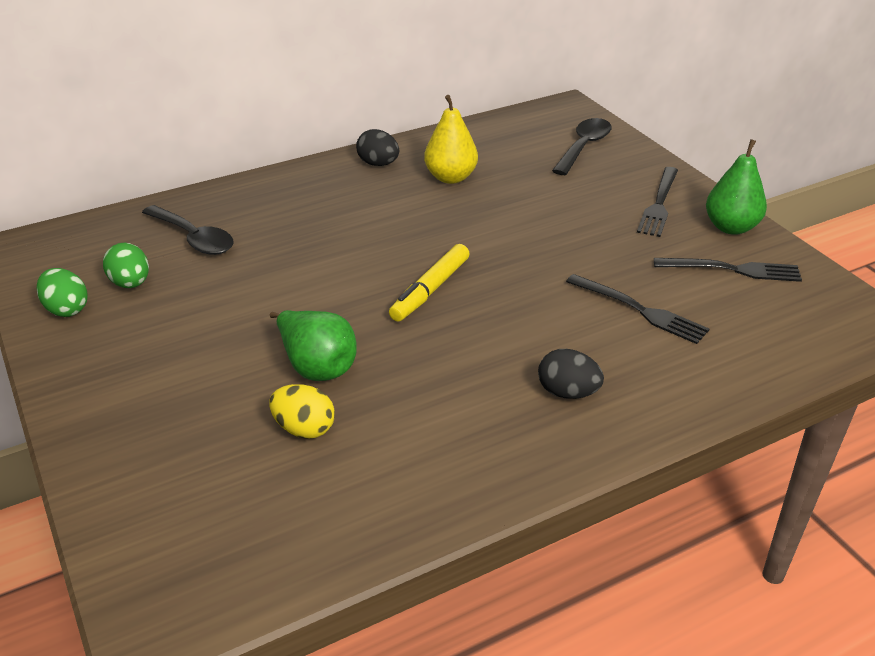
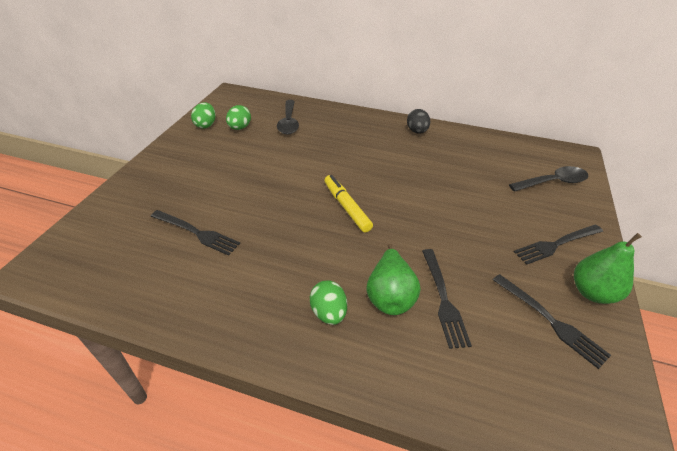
camera: 45 degrees right, 5 degrees up
yellow egg [269,384,335,439] -> black fork [151,210,240,256]
green pear [270,310,356,381] -> green pear moved to [367,244,421,315]
yellow marker [389,244,469,322] -> yellow marker turned 75 degrees clockwise [324,175,373,233]
yellow pear [424,95,478,184] -> none
black egg [538,349,604,399] -> green egg [310,280,347,325]

